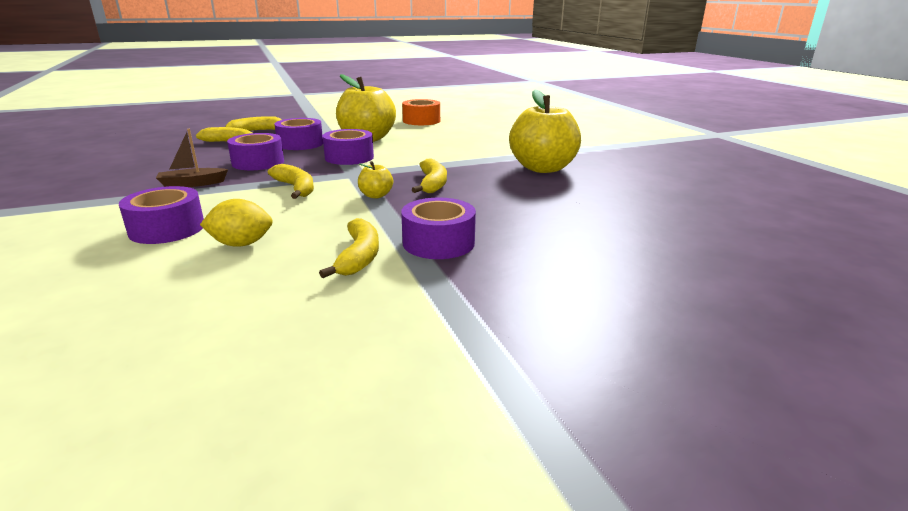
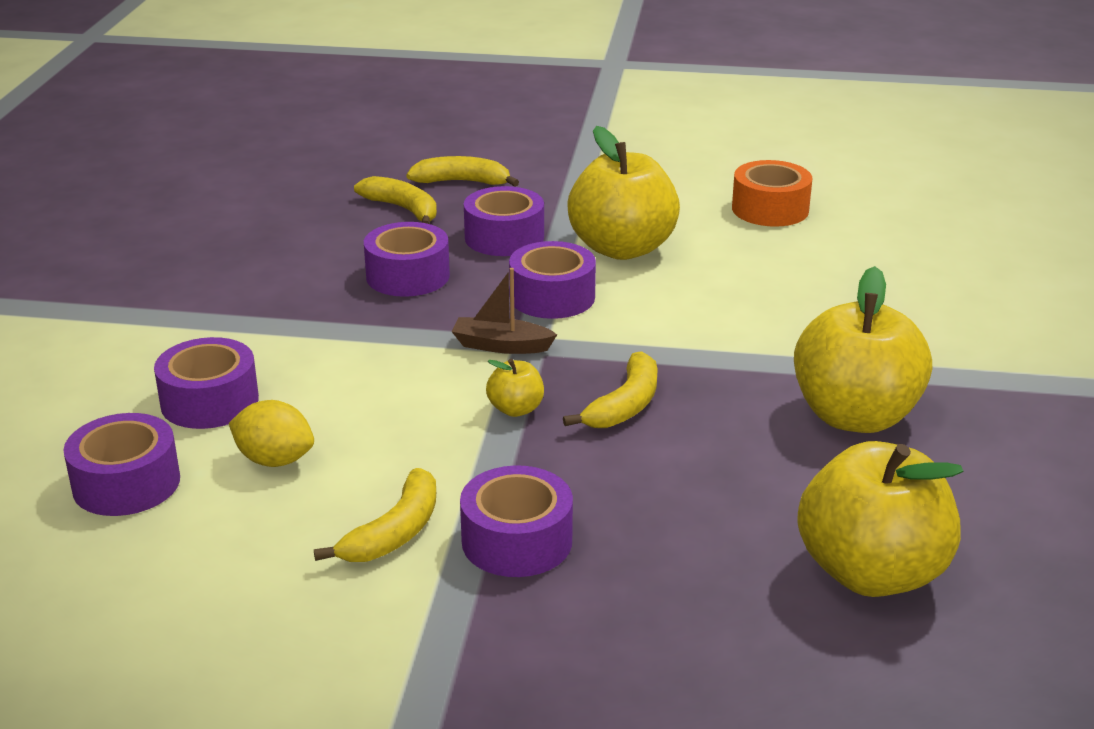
camera: 30 degrees right, 5 degrees up
brown boat [156,129,228,187] -> brown boat moved to [451,268,557,354]
yellow banana [268,164,314,199] -> none
none -> purple tape [63,413,180,516]
none -> yellow apple [797,441,963,597]

